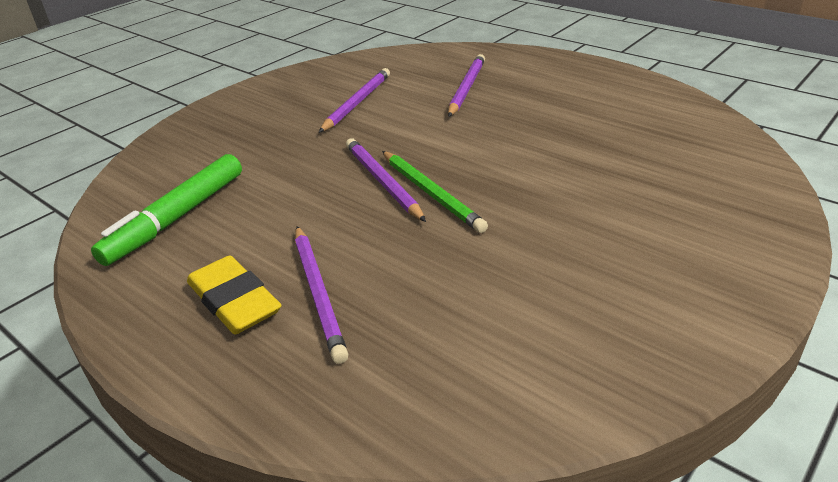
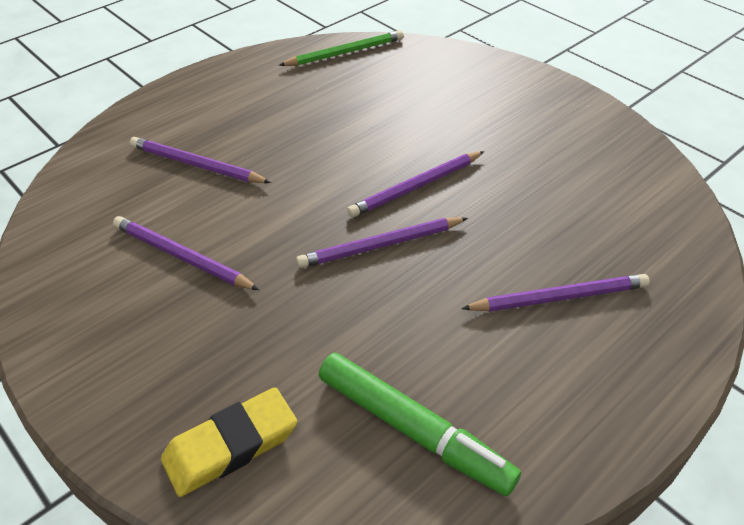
camera: 85 degrees left, 10 degrees up
yellow eraser [187,256,281,334] -> yellow eraser moved to [161,387,297,497]
green pencil [382,151,488,233] -> green pencil moved to [279,30,404,66]
none -> purple pencil [347,151,484,218]

